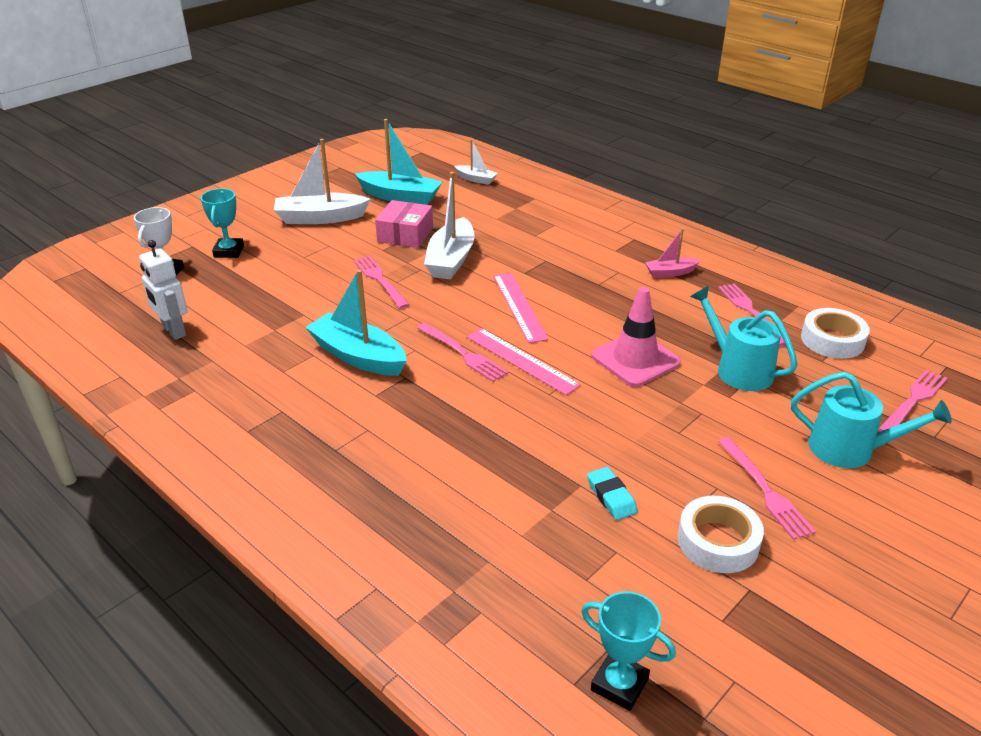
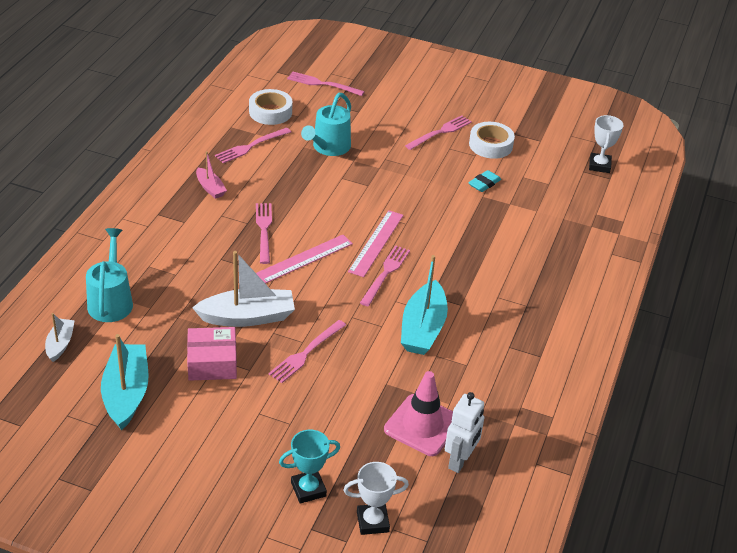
camera: 115 degrees left, 5 degrees up
white boat [274,139,371,224] -> none
turquoise trophy [581,591,676,711] -> white trophy [589,115,624,173]
pink traffic cone [591,287,681,387] -> pink traffic cone moved to [384,371,453,456]
turquoise watering can [791,372,952,468] -> turquoise watering can moved to [86,228,133,322]
none -> pink fork [256,203,272,264]

